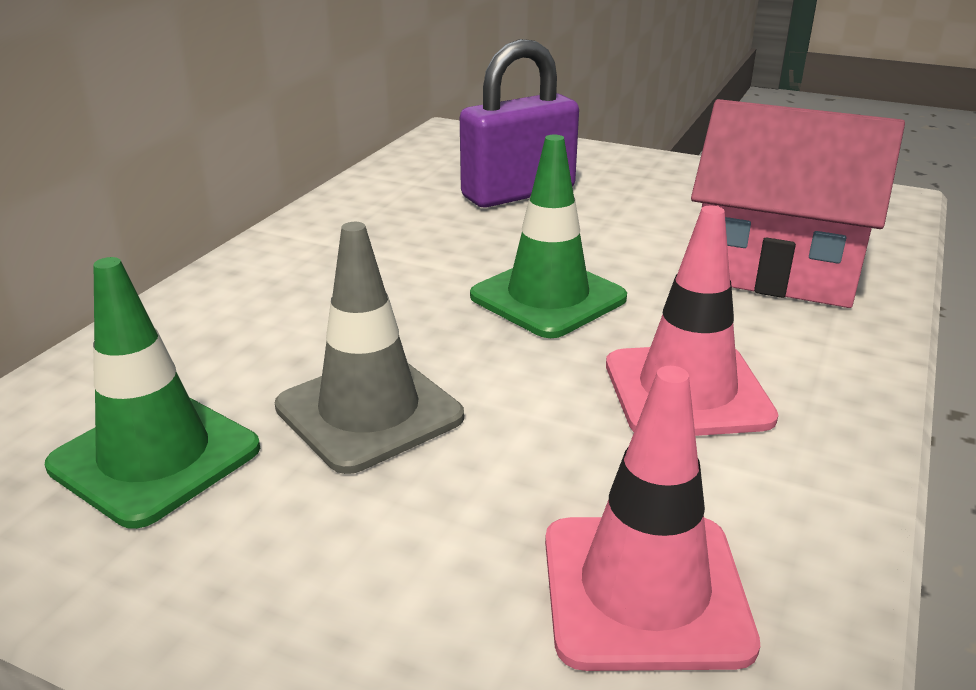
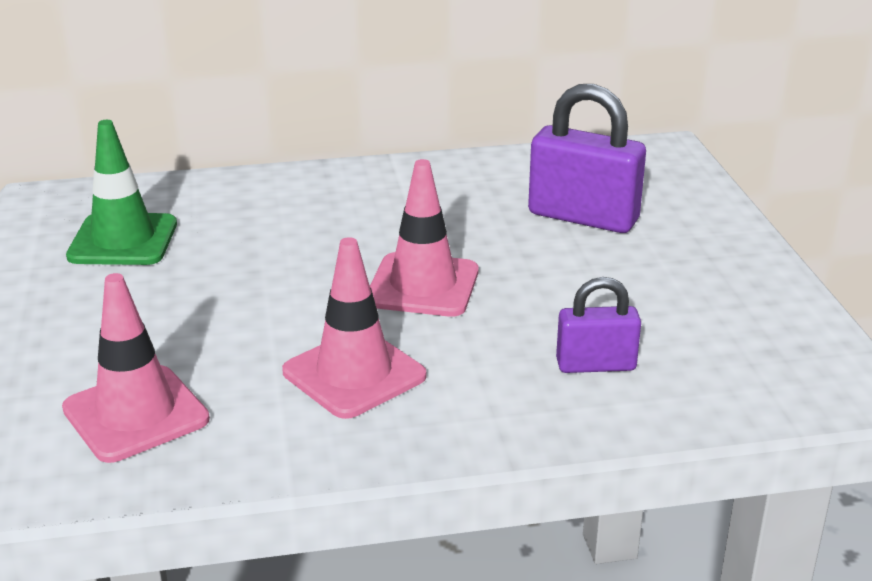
camera: 55 degrees right, 0 degrees up
grey traffic cone [275,222,464,474] -> none
green traffic cone [470,135,627,338] -> pink traffic cone [370,159,479,317]
pink house [691,99,905,308] -> purple padlock [556,277,641,373]

